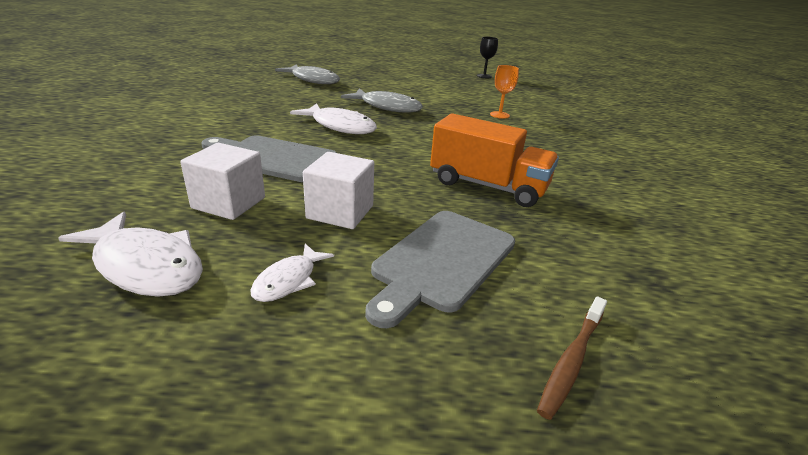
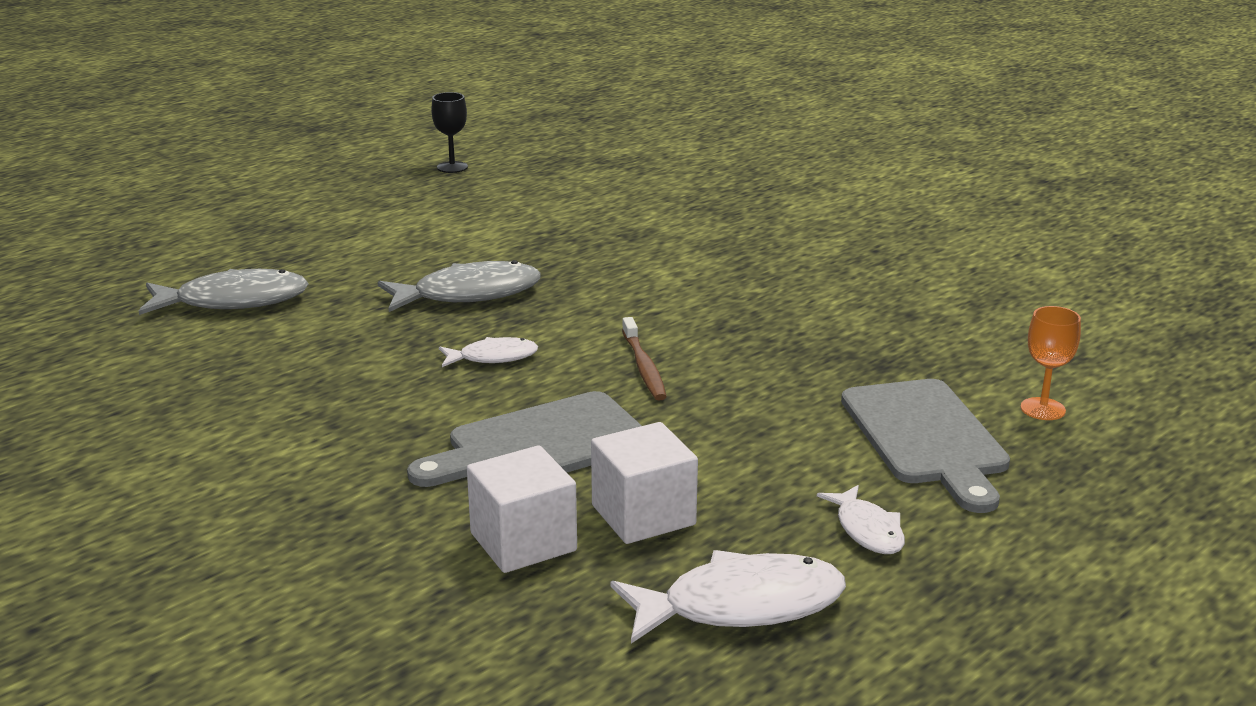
camera: 45 degrees left, 5 degrees down
white fish [290,103,377,134] -> white fish [439,337,538,367], size x0.56
white cube [303,152,374,229] -> white cube moved to [467,445,577,573]
orange truck [430,113,559,207] -> none
orange goblet [490,65,519,119] -> orange goblet moved to [1021,306,1081,420]
brown toothbrush [537,296,607,420] -> brown toothbrush moved to [622,317,667,401]

